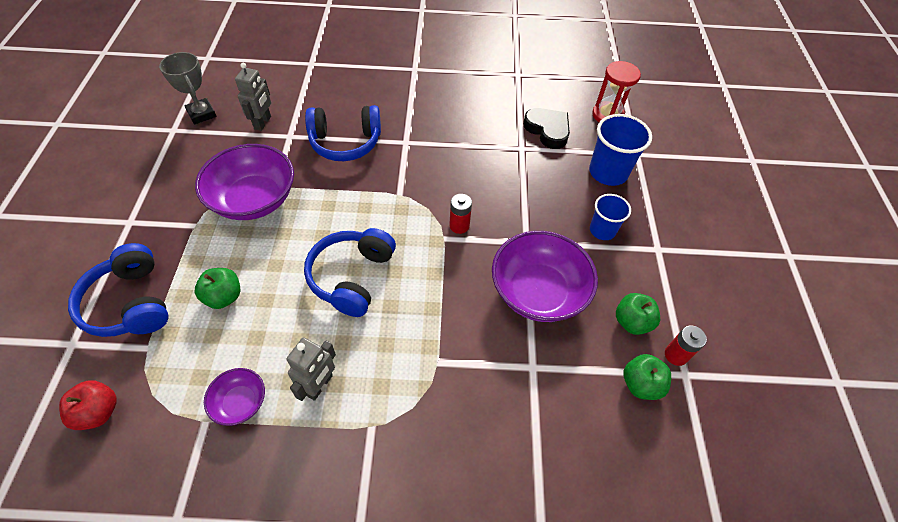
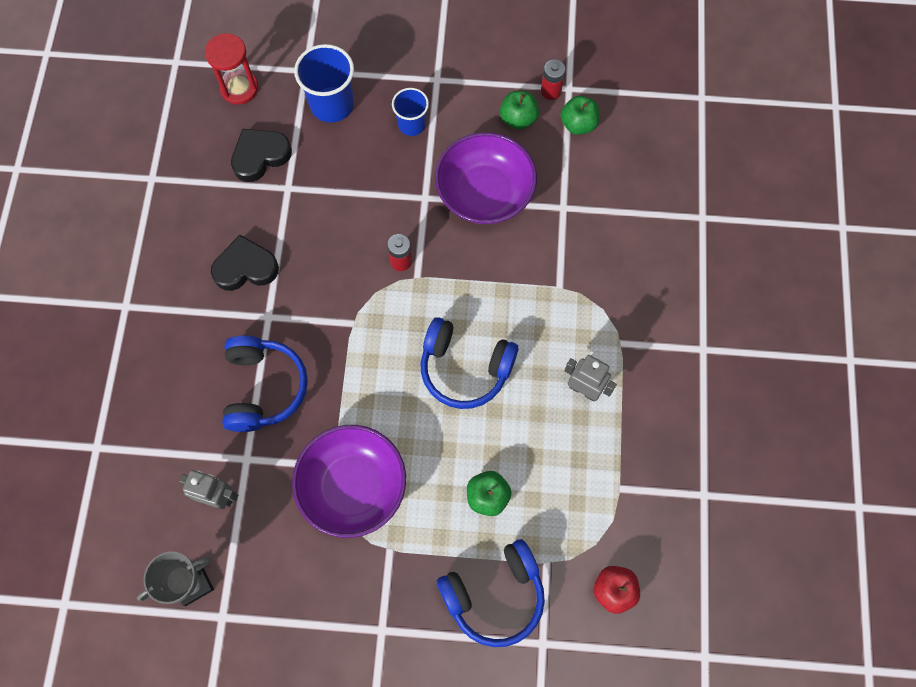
camera: 85 degrees left, 15 degrees up
purple bowl [204,368,265,426] -> none
none -> black heart [211,235,279,291]

